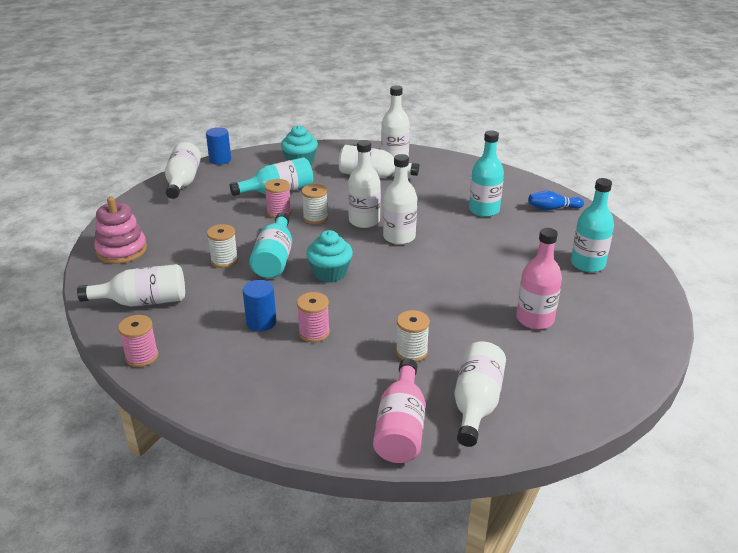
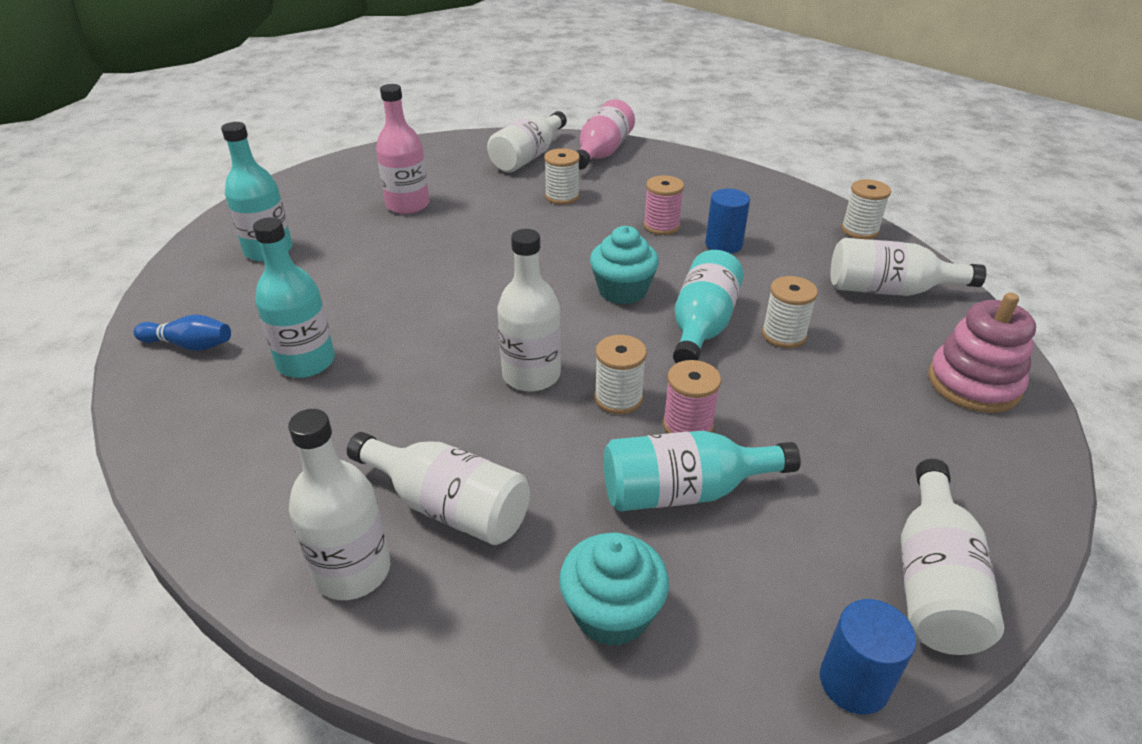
camera: 165 degrees left, 5 degrees up
pink spool [118,315,158,367] -> white spool [841,179,891,239]
white bottle [383,154,417,245] -> none

